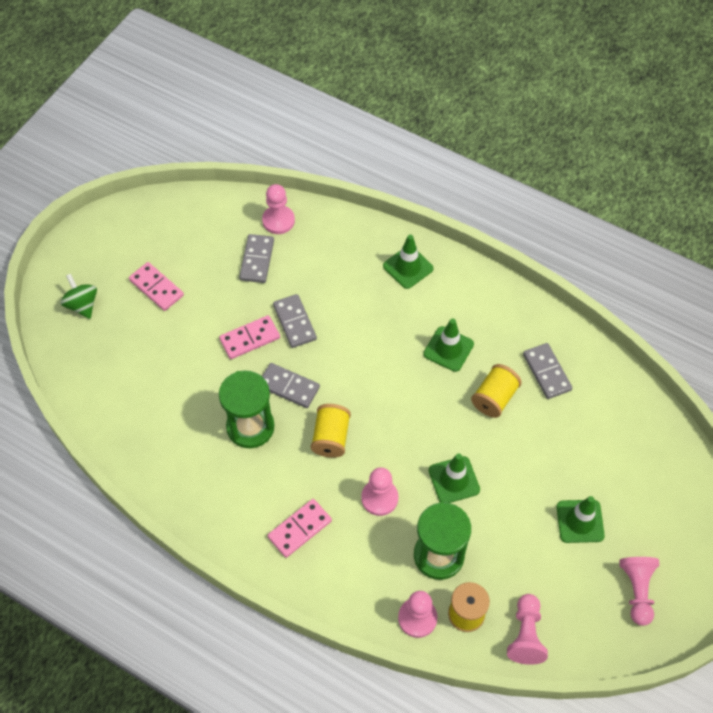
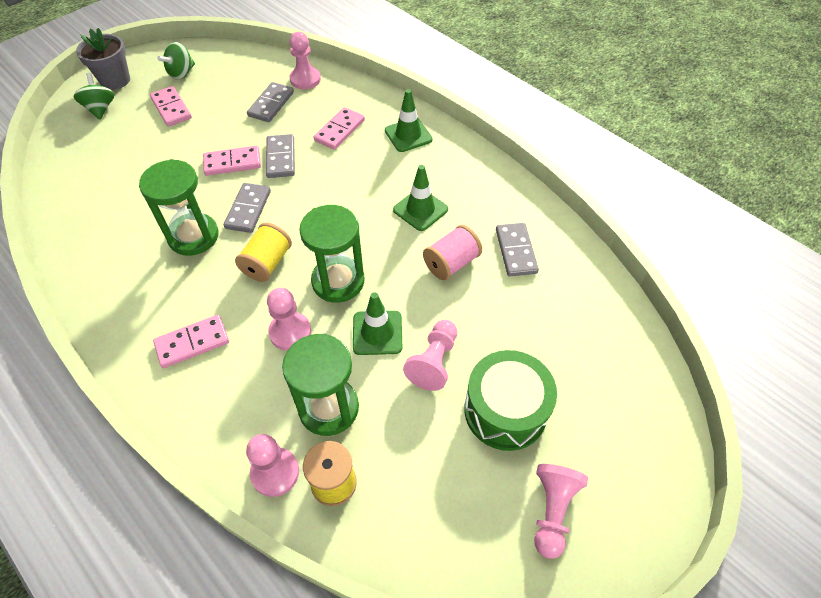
camera: 15 degrees right, 5 degrees down
grey domino [262,363,320,408] -> grey domino turned 60 degrees clockwise [224,183,271,233]
yellow spool [471,364,522,418] -> pink spool [423,225,482,280]
pink pawn [507,594,548,665] -> pink pawn moved to [403,320,457,391]
green traffic cone [557,496,605,543] -> green drum [464,350,557,451]
none -> grey flower pot [76,28,130,90]
none -> green spinning top [157,42,195,80]
none -> green hourglass [299,205,365,303]
none -> pink domino [314,107,365,150]

